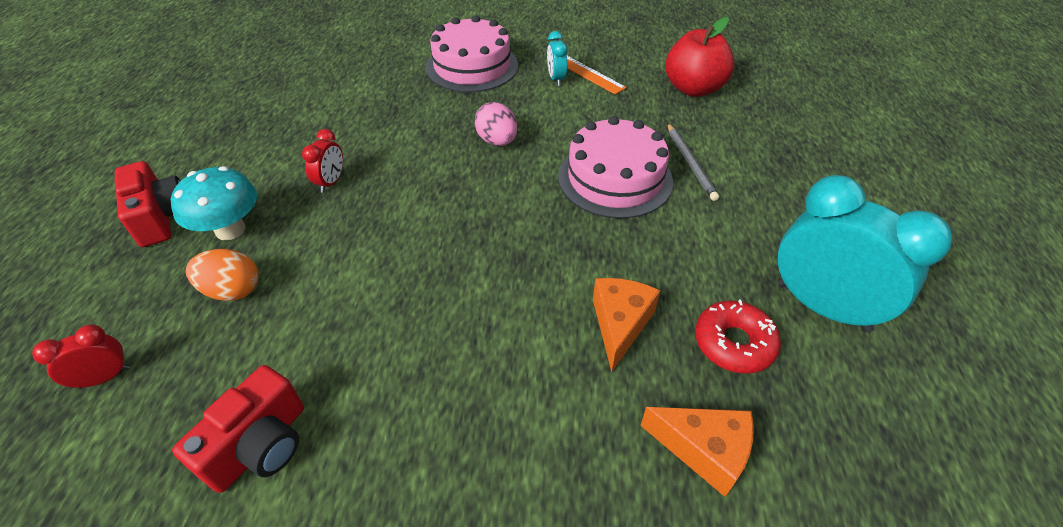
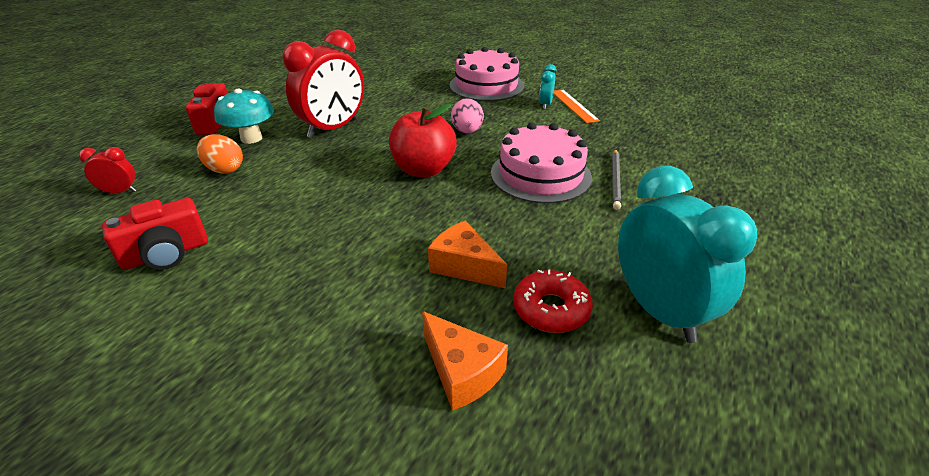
camera: 25 degrees right, 10 degrees down
red clock [302,129,343,193] -> red clock [282,30,364,138], size x2.22
orange cheese [593,278,660,372] -> orange cheese turned 90 degrees counterclockwise [428,221,507,289]
red apple [666,17,735,97] -> red apple moved to [389,104,457,177]

